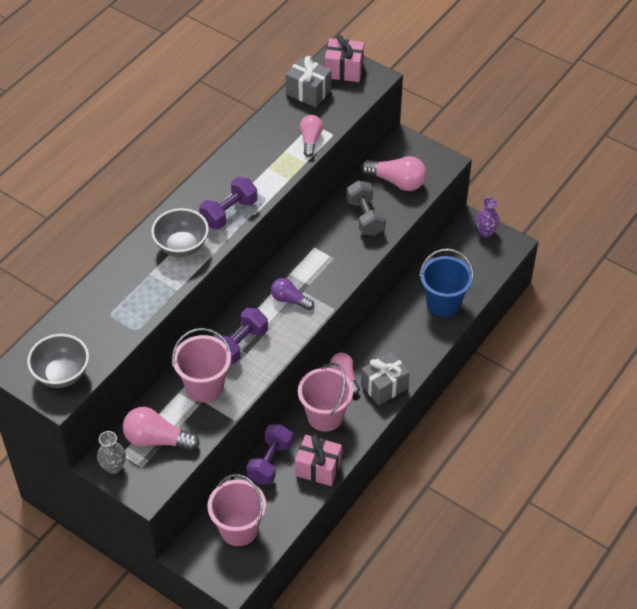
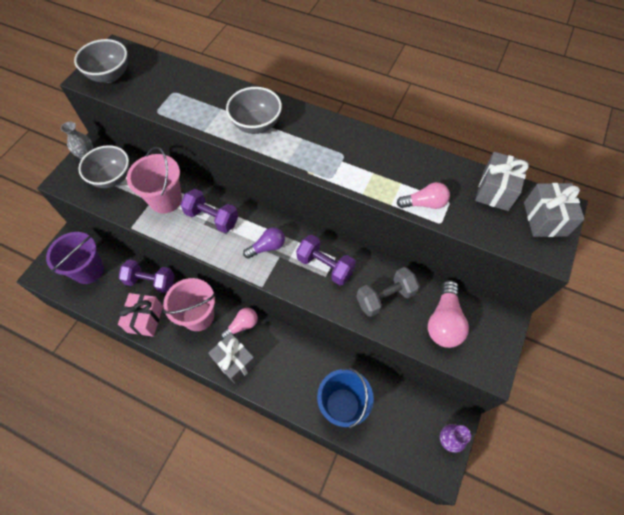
camera: 80 degrees right, 10 degrees up
pink light bulb [123,407,200,451] -> grey bowl [78,145,129,188]
purple dumbbell [199,177,257,229] -> purple dumbbell moved to [296,235,356,285]
pink bucket [207,474,266,546] -> purple bucket [46,232,104,284]
purple light bulb [271,278,314,310] -> purple light bulb turned 45 degrees clockwise [243,227,285,259]
pink gift [325,35,364,82] -> grey gift [524,183,585,237]

